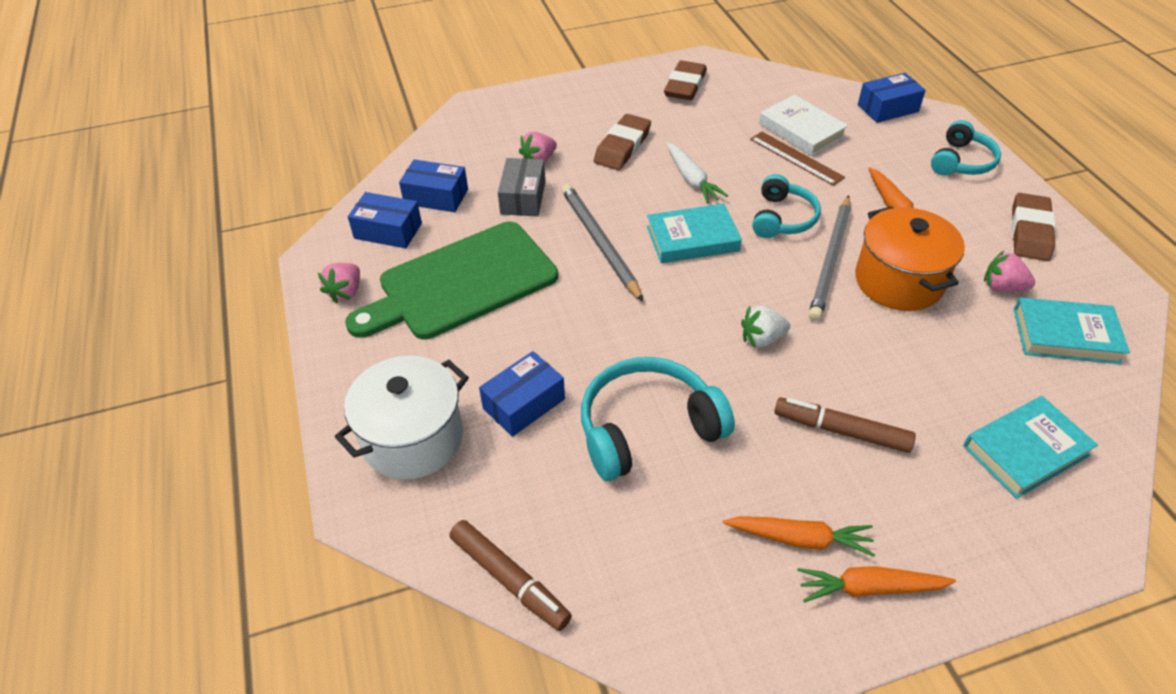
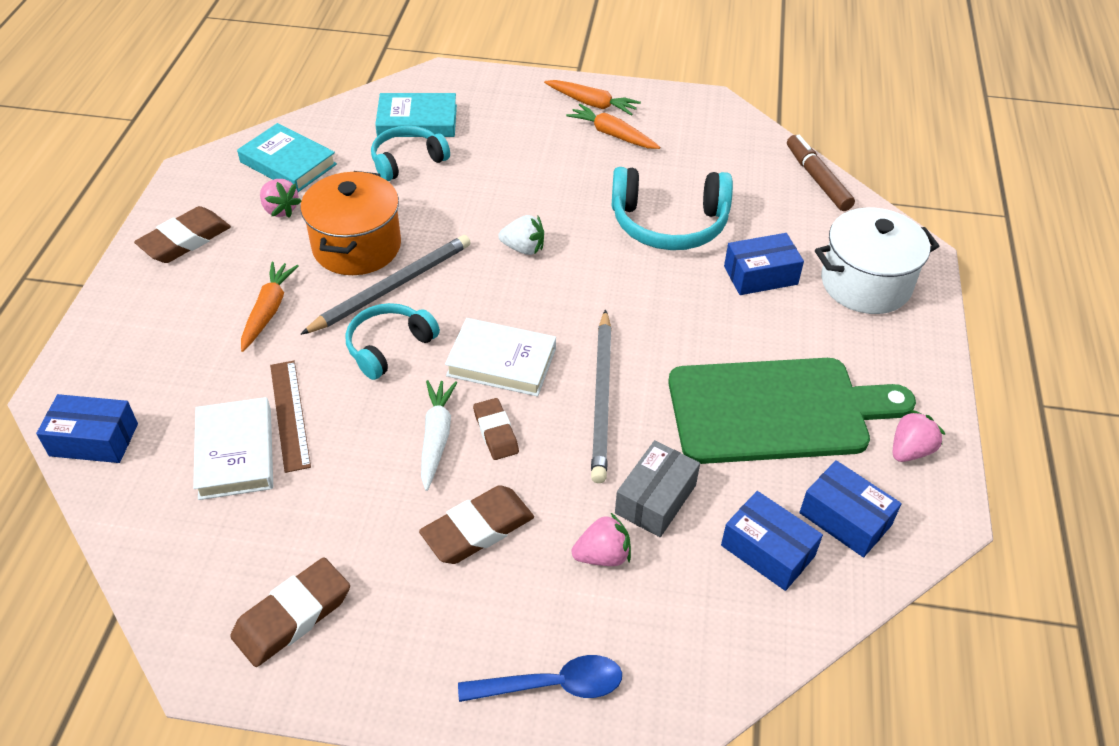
camera: 155 degrees left, 0 degrees up
turquoise book [647,203,742,263] -> white book [445,318,556,396]
brown marker [774,397,916,453] -> none
turquoise headphones [931,120,1001,176] -> turquoise headphones moved to [371,126,450,181]
none -> blue spoon [458,655,622,702]
none -> brown eraser [473,398,519,460]

